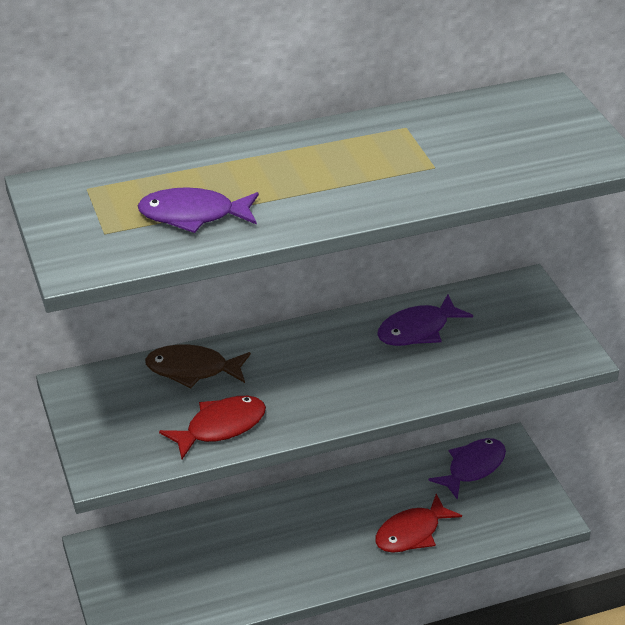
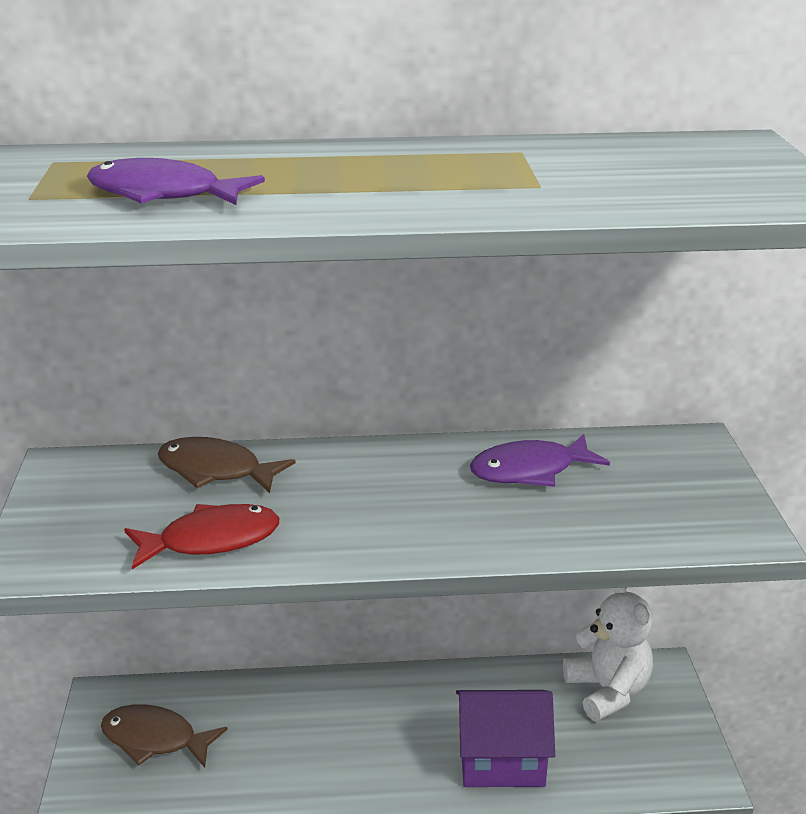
camera: 15 degrees right, 10 degrees down
red fish [375,494,462,553] -> purple house [456,690,555,787]
purple fish [428,438,506,500] -> white teddy bear [563,587,653,722]
none -> brown fish [101,705,228,768]

